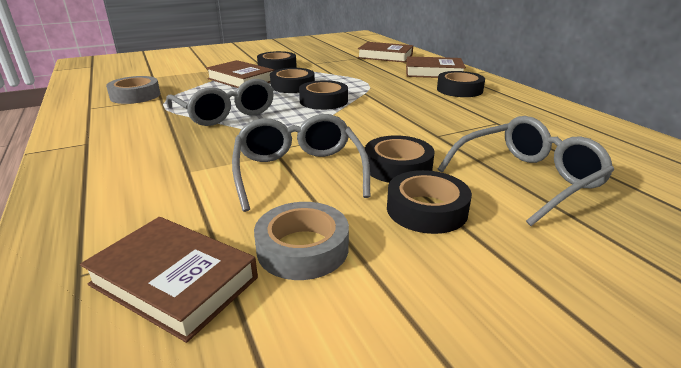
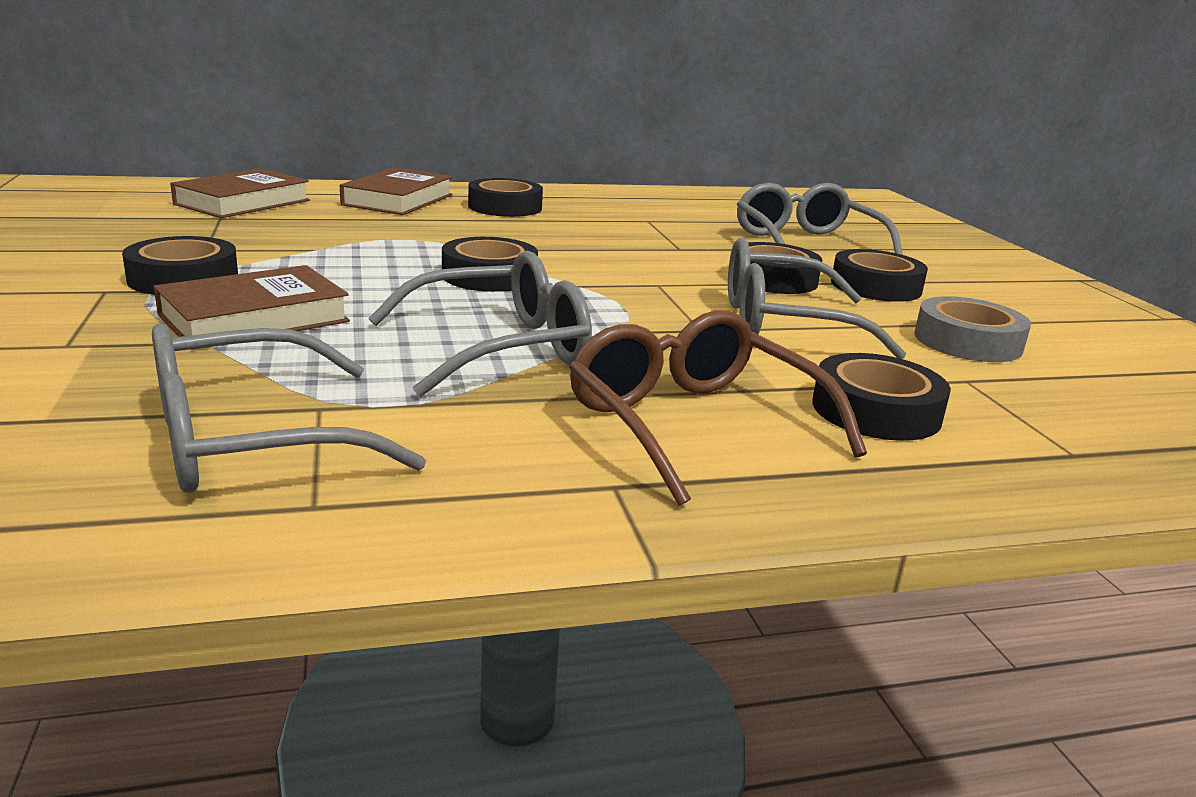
camera: 80 degrees left, 5 degrees down
brown book [80,217,258,343] -> none
grey tape [106,76,160,104] -> grey glasses [152,323,426,493]
black tape [270,68,315,93] -> black tape moved to [812,353,951,441]
none -> brown glasses [569,310,867,506]

